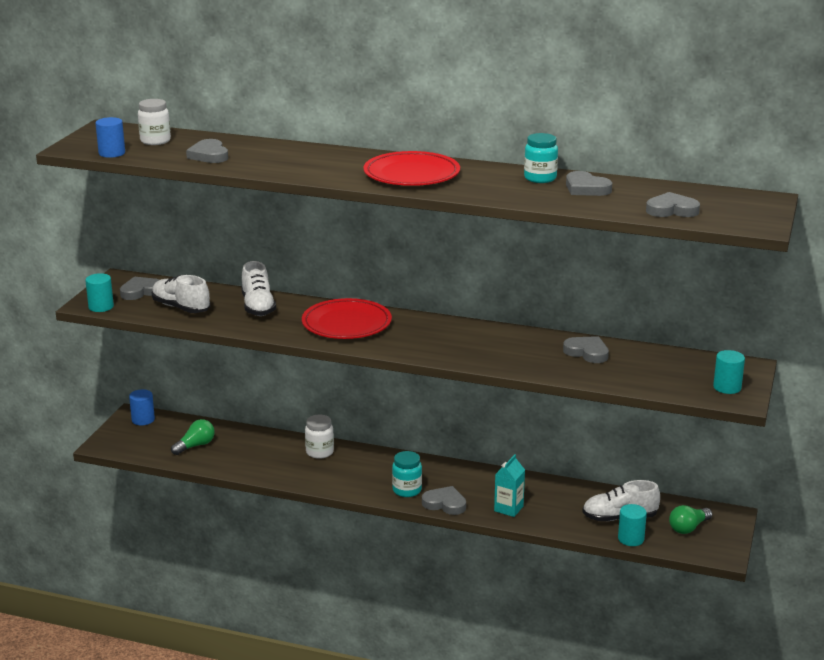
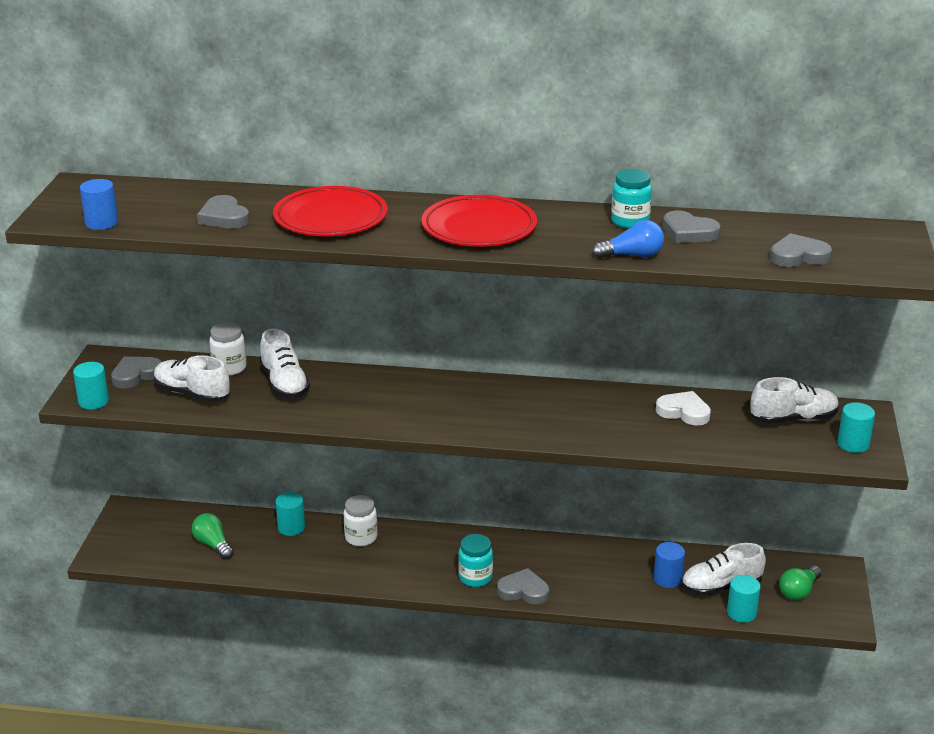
camera: 10 degrees left, 5 degrees up
blue cylinder [129,389,155,425] -> blue cylinder moved to [654,542,685,588]
white jar [138,99,171,145] -> white jar moved to [209,322,247,376]
green light bulb [171,419,215,455] -> green light bulb turned 75 degrees counterclockwise [192,513,234,559]
red plate [302,298,392,339] -> red plate moved to [273,186,388,236]
turquoise carton [494,454,525,517] -> none
grey heart [563,336,609,363] -> white heart [656,391,711,426]
none -> turquoise cylinder [276,492,305,536]
none -> blue light bulb [593,220,664,259]
none -> white shoe [750,377,839,424]

